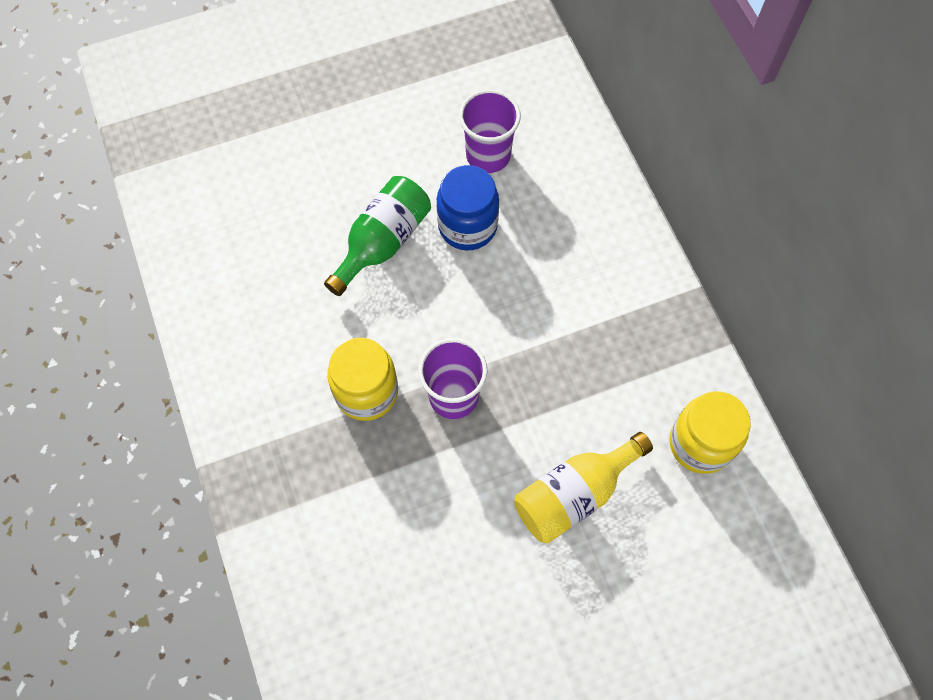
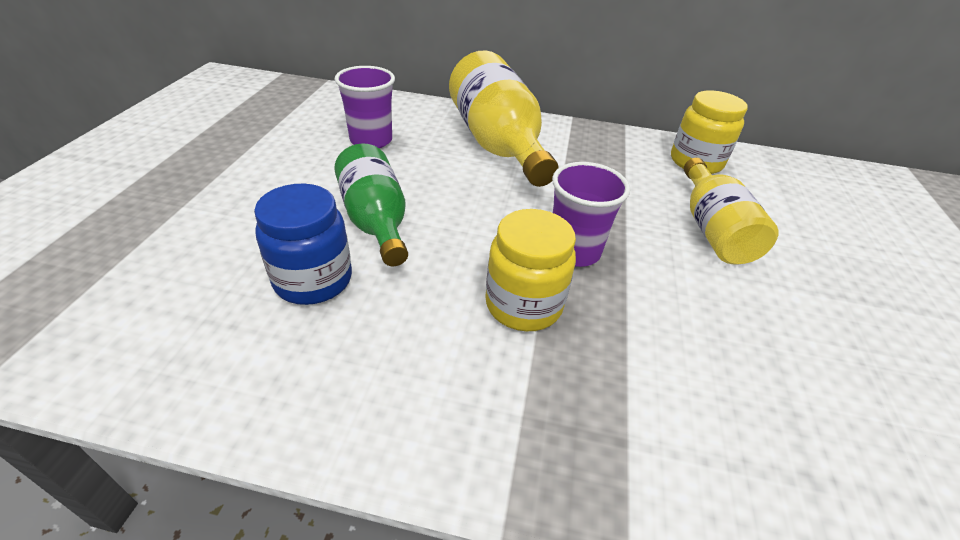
camera: 60 degrees left, 25 degrees down
blue jar [437,165,499,251] -> blue jar moved to [254,183,352,305]
none -> yellow bottle [449,50,559,187]

